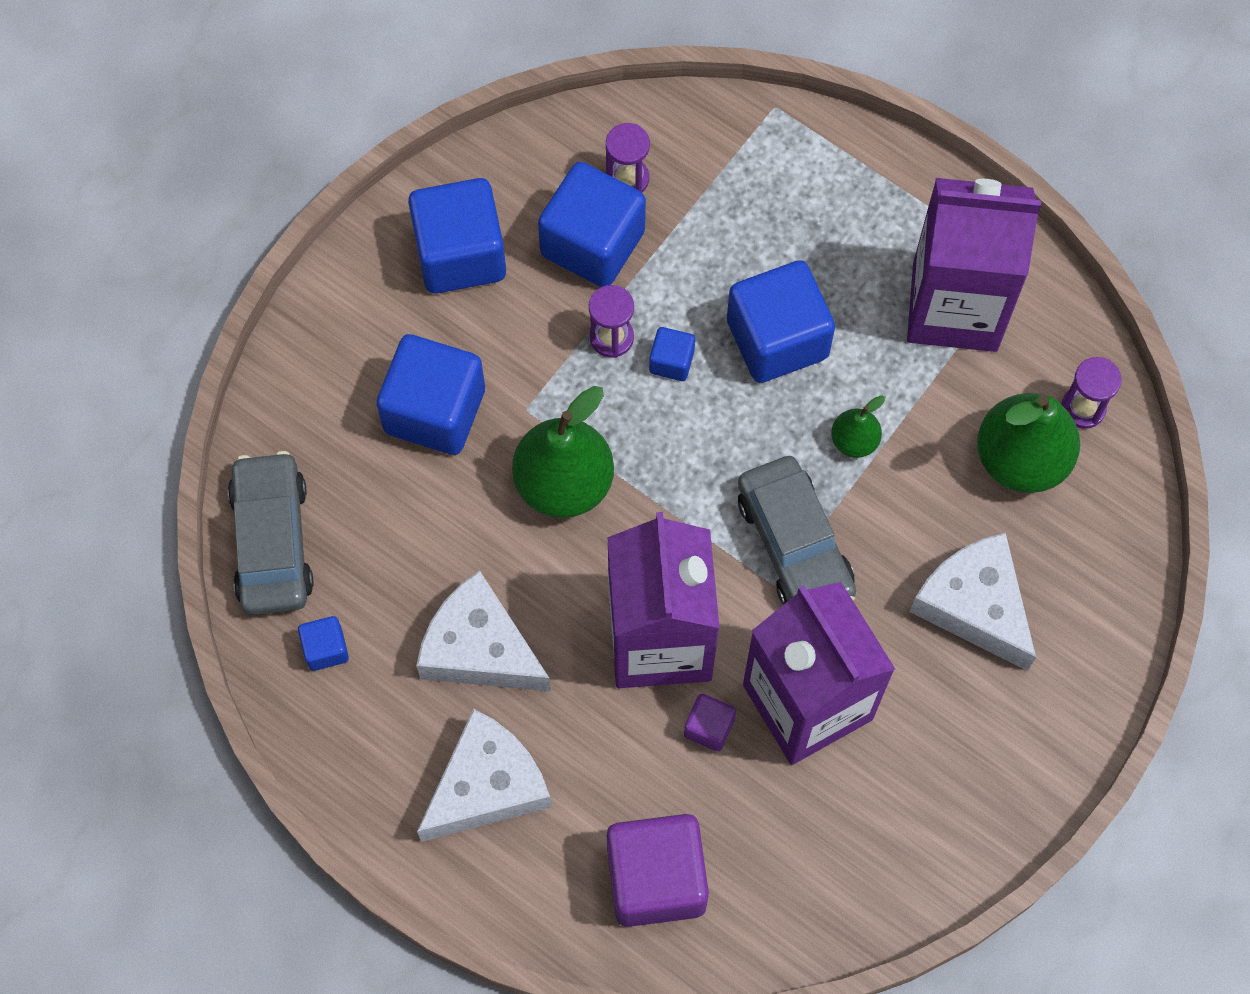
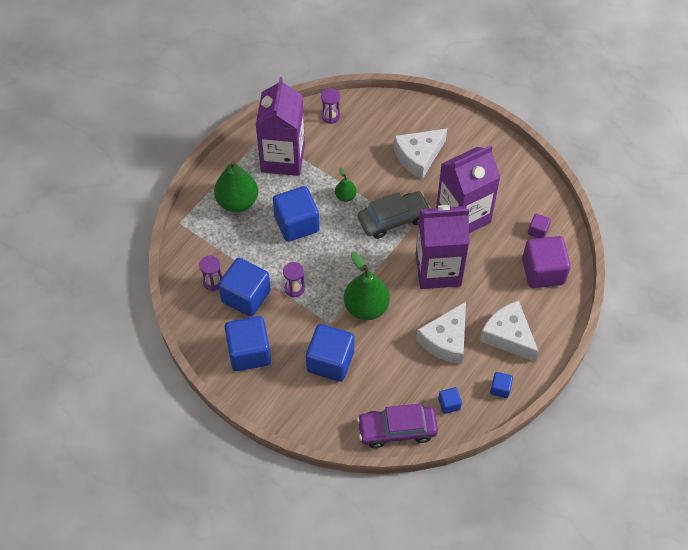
camera: 90 degrees left, 10 degrees down
grey car [228,451,314,615] -> purple car [357,403,438,448]
blue cube [649,327,695,381] -> blue cube moved to [490,372,513,398]
purple cube [684,694,736,751] -> purple cube moved to [528,214,551,238]
green pear [977,393,1080,493] -> green pear moved to [214,160,258,212]

